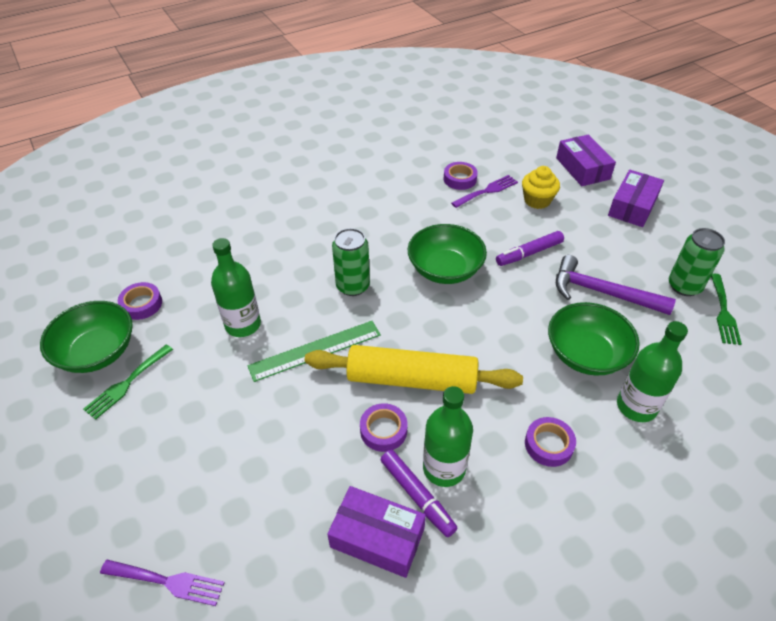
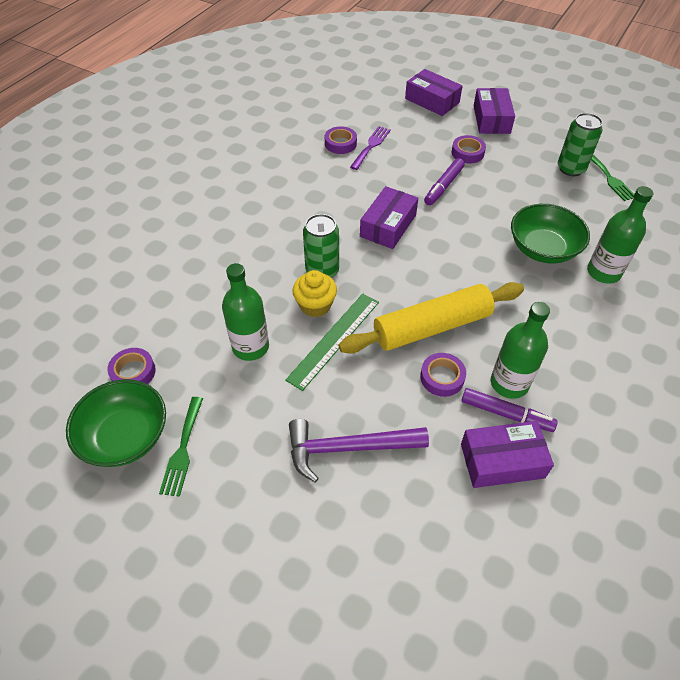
camera: 30 degrees left, 5 degrees up
purple fork [100,560,225,606] -> none
green bowl [408,224,487,284] -> purple box [360,186,418,249]
yellow cupcake [522,166,560,209] -> yellow cupcake moved to [292,270,337,317]
purple tape [525,417,576,467] -> purple tape moved to [452,135,486,163]
purple hammer [556,255,676,315] -> purple hammer moved to [289,419,429,482]

